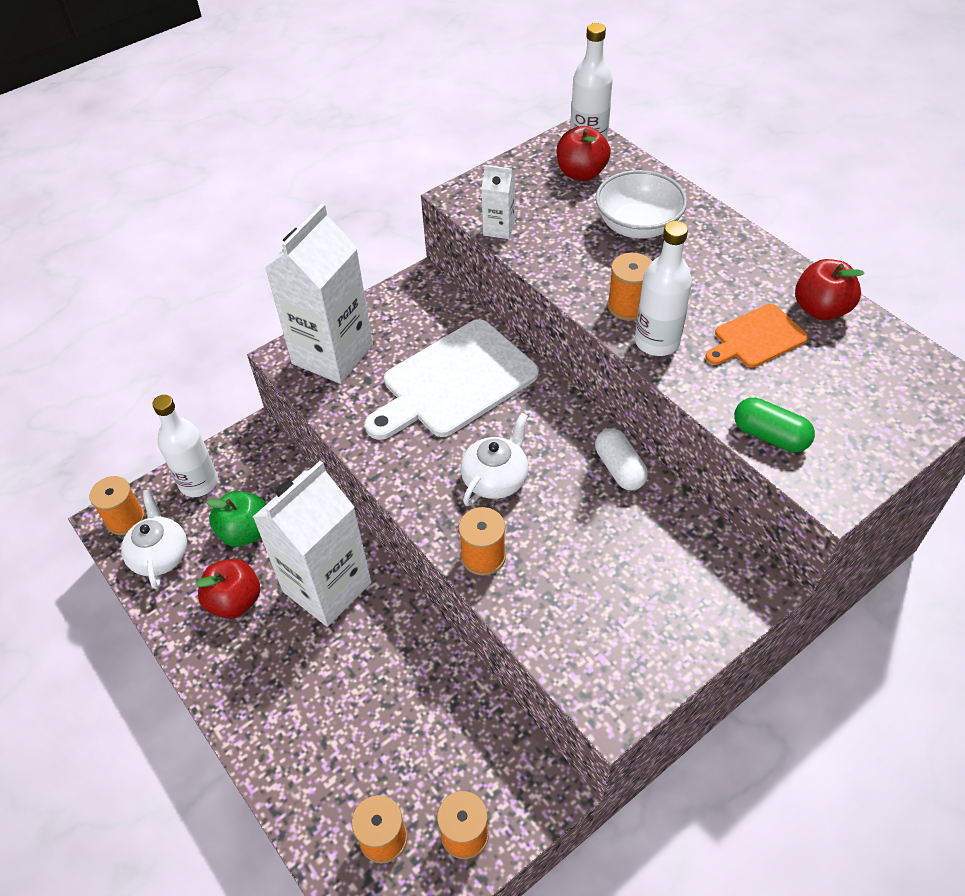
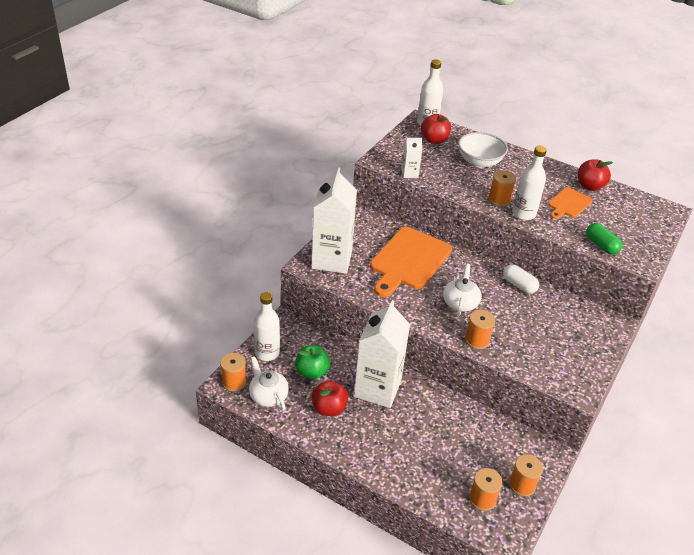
camera: 25 degrees left, 10 degrees down
white cutting board [365,319,539,440] -> orange cutting board [370,227,452,297]
green capsule [734,398,815,452] -> green capsule turned 45 degrees clockwise [586,223,622,255]

